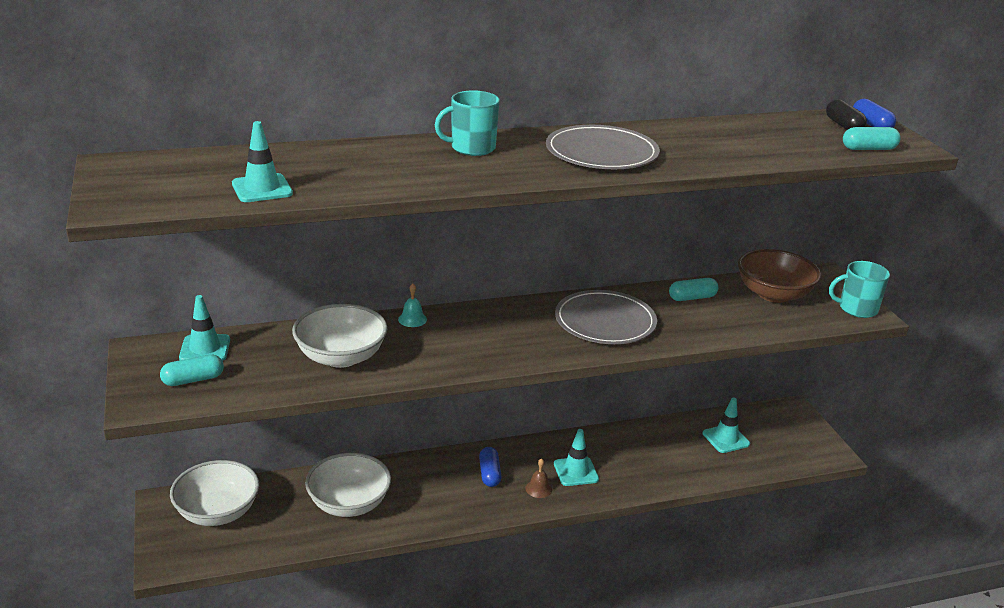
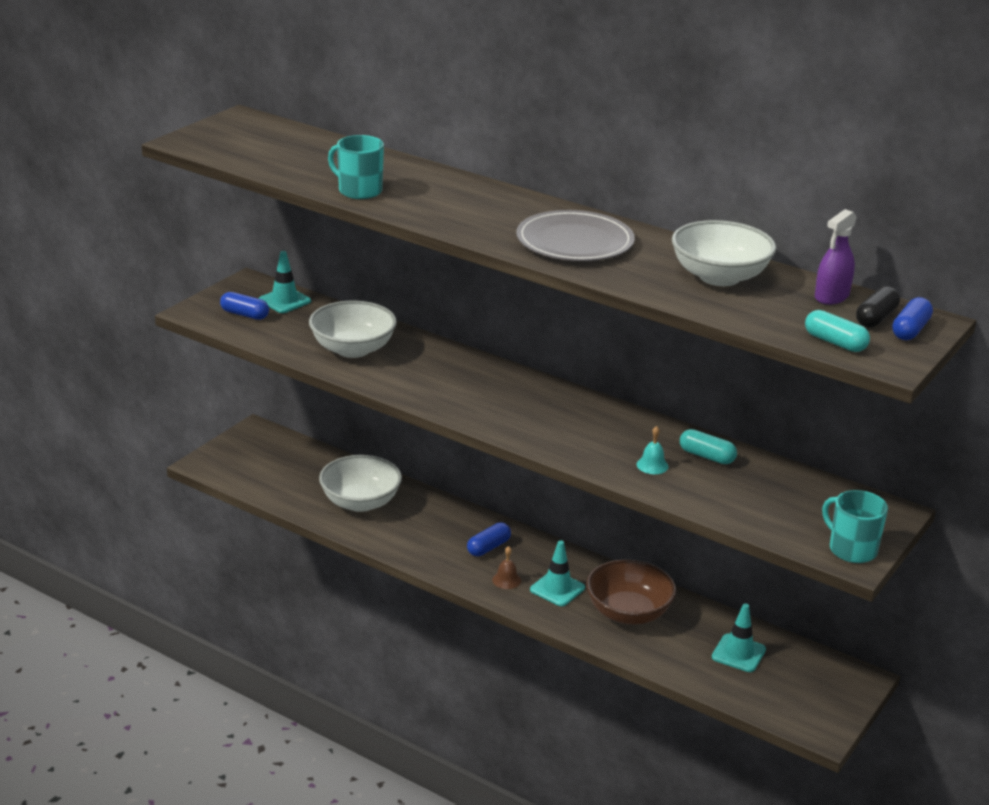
camera: 50 degrees right, 0 degrees up
turquoise capsule [160,355,224,386] -> blue capsule [220,292,269,320]
white bowl [170,460,259,526] -> white bowl moved to [672,220,776,286]
turquoise traffic cone [232,121,293,202] -> none
turquoise bell [398,283,427,327] -> turquoise bell moved to [636,426,669,474]
turquoise mug [435,90,500,156] -> turquoise mug moved to [328,135,384,199]
grey plate [555,290,657,344] -> none
brown bowl [738,249,821,303] -> brown bowl moved to [586,559,676,624]
none -> purple spray bottle [815,209,857,305]

